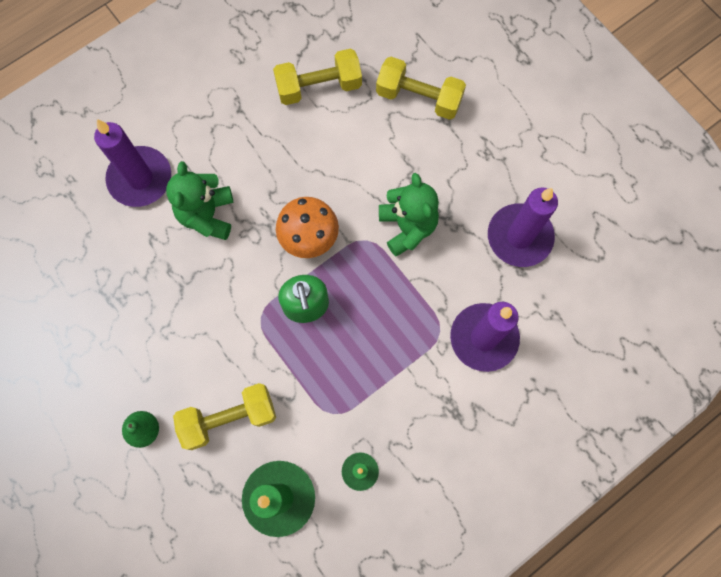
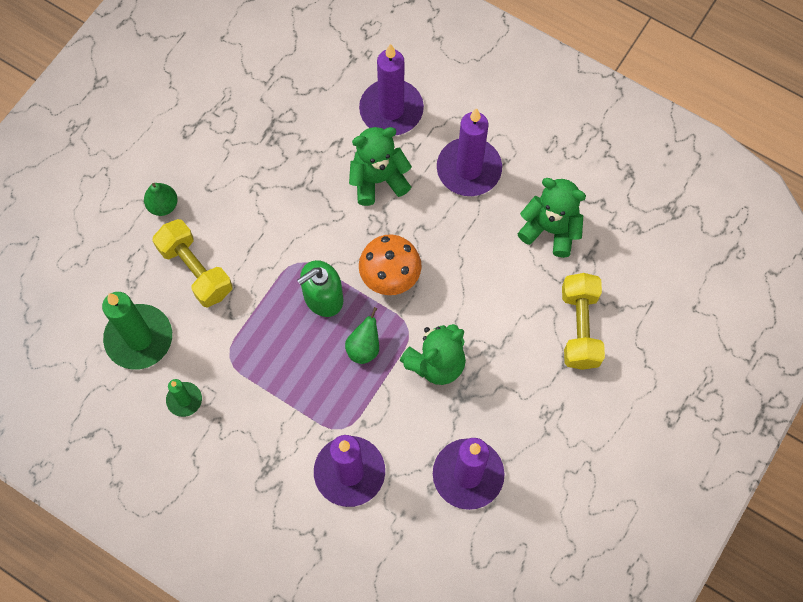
camera: 70 degrees right, 5 degrees down
yellow dumbbell [273,49,362,105] -> green teddy bear [517,178,586,258]
none -> green pear [345,307,379,364]
none -> purple candle [437,108,502,196]

